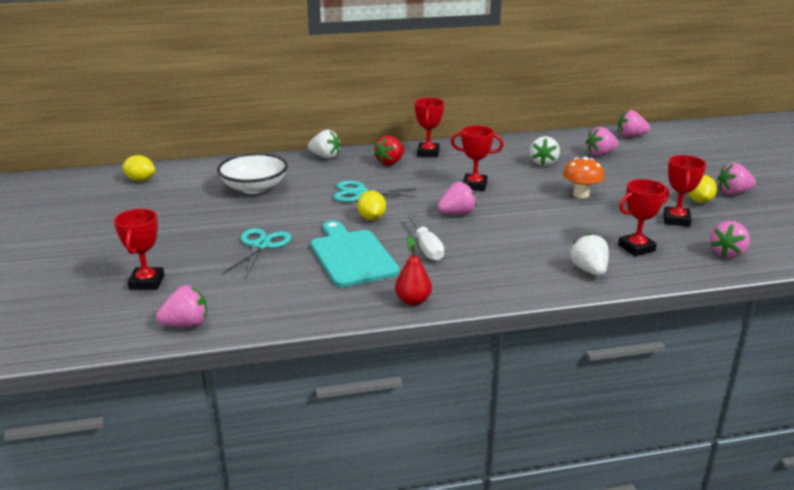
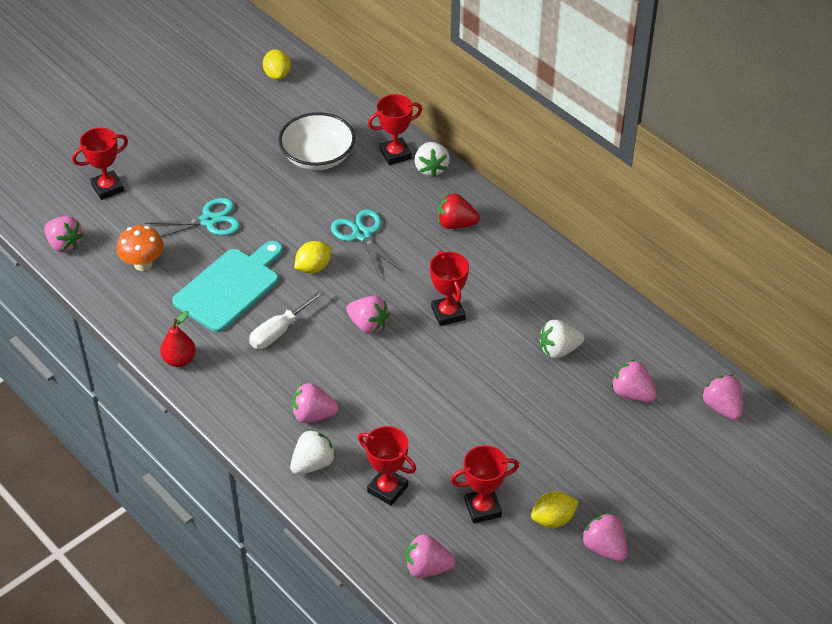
camera: 60 degrees right, 20 degrees up
red trophy [415,98,444,157] -> red trophy moved to [368,94,422,165]
orange mushroom [563,157,604,198] -> orange mushroom moved to [117,225,164,271]
none -> pink strawberry [292,383,339,423]

